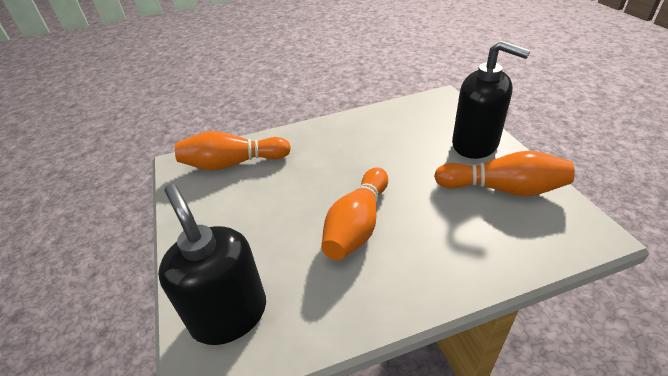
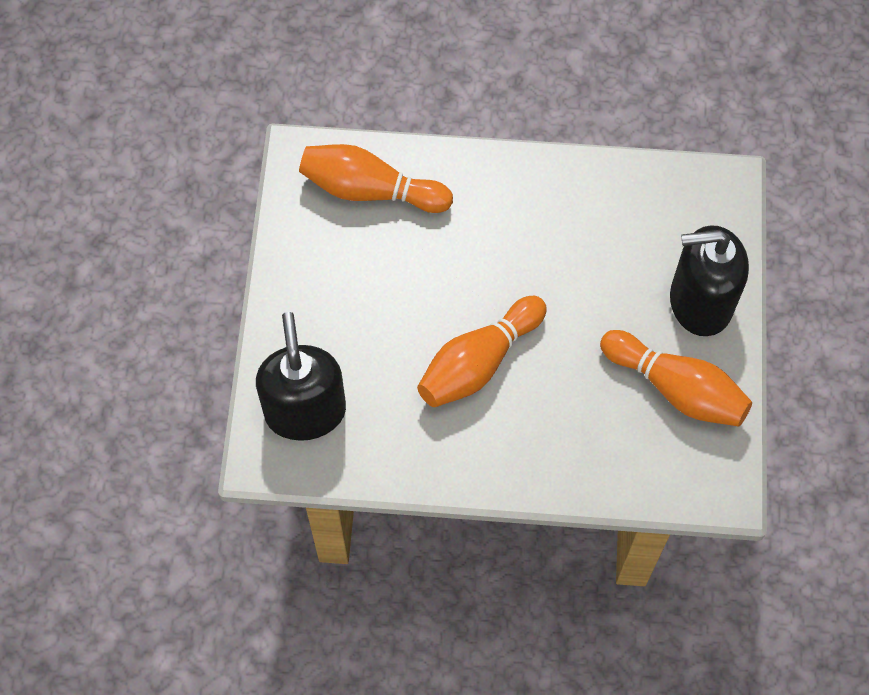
camera: 20 degrees right, 25 degrees up
black soap dispenser [452,40,531,159] -> black soap dispenser turned 120 degrees clockwise [670,225,749,336]

